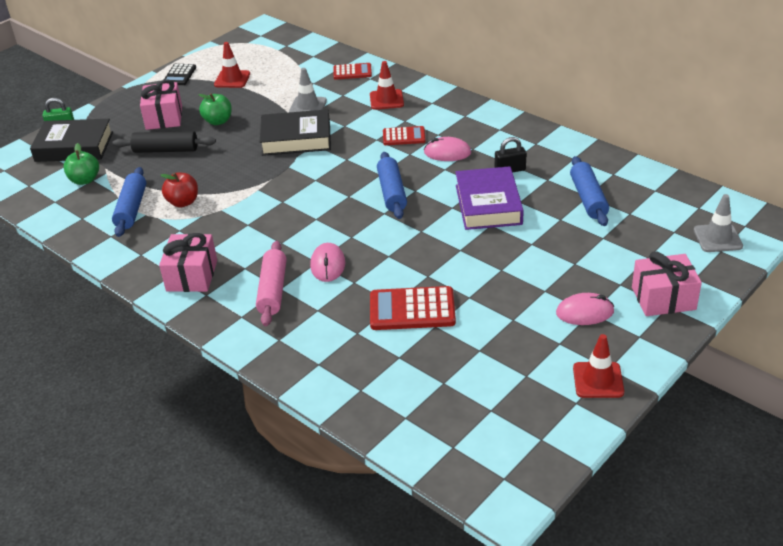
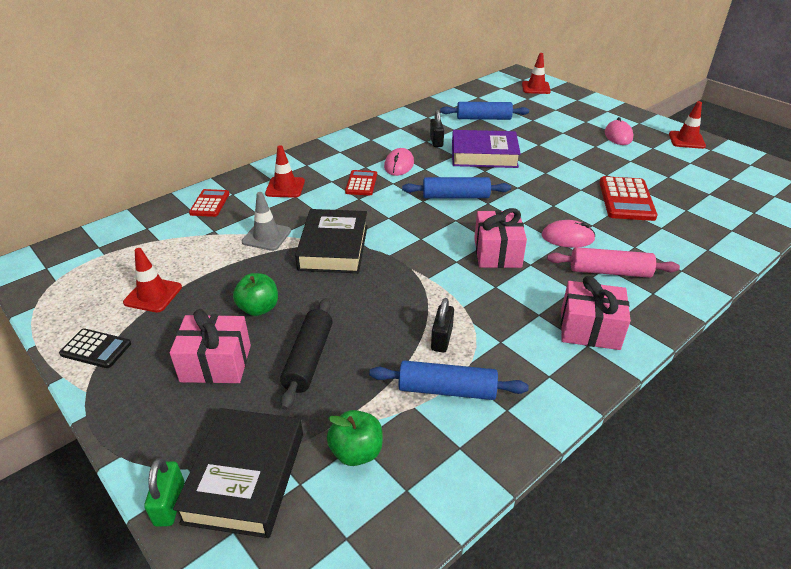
camera: 85 degrees left, 0 degrees up
red apple [161,173,198,207] -> black padlock [431,298,454,352]
pink gift [632,251,702,316] -> pink gift moved to [474,208,527,268]
grey traffic cone [694,194,743,252] -> red traffic cone [522,53,551,94]

